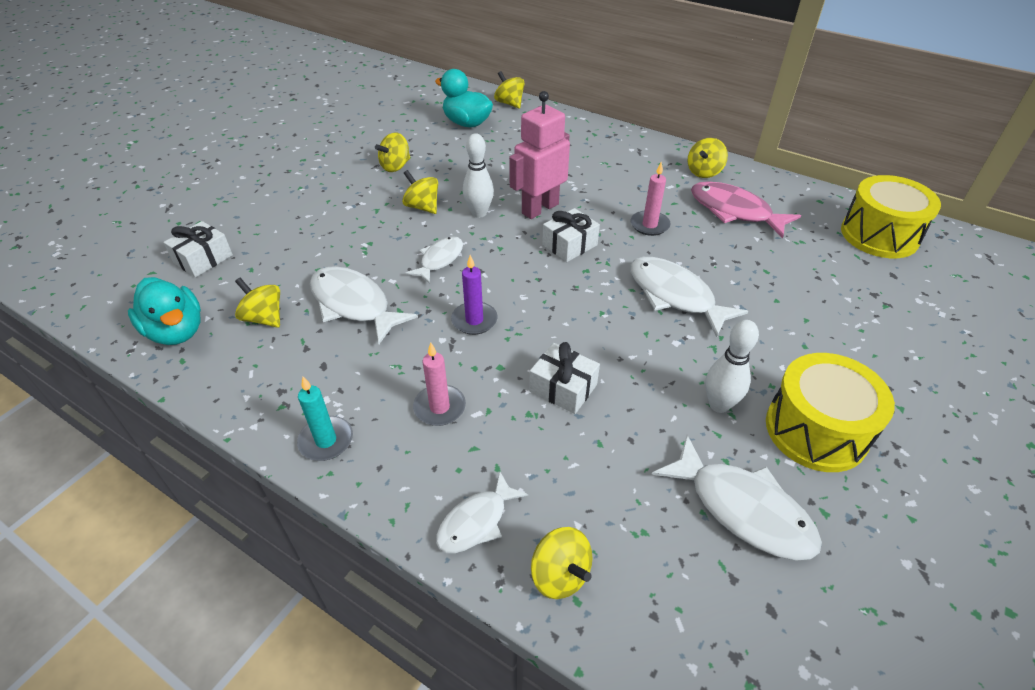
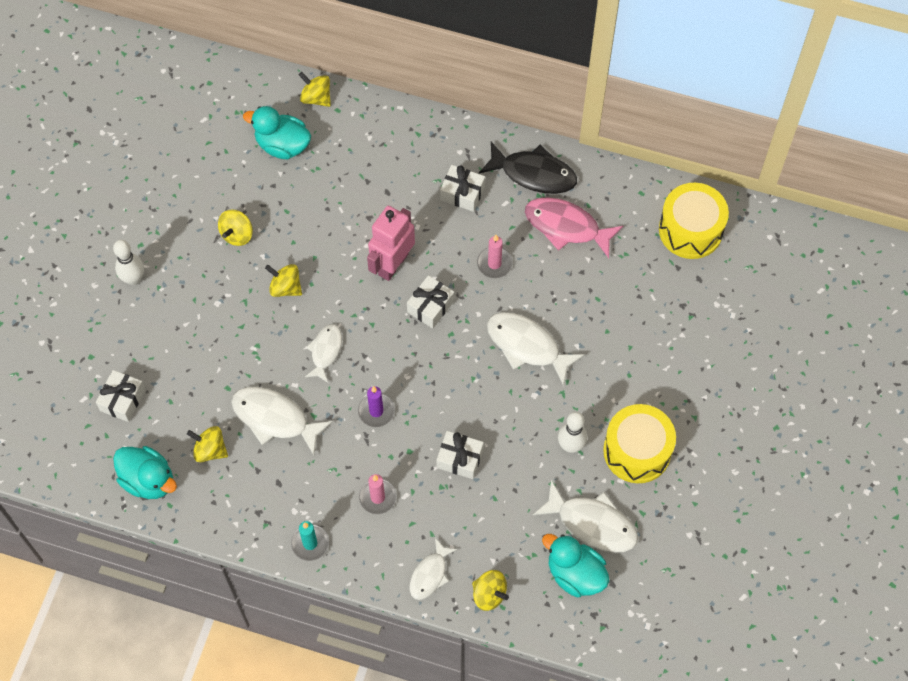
camera: 15 degrees left, 20 degrees up
white bowling pin [463,133,494,218] -> white bowling pin moved to [113,240,144,285]
yellow spinning top [687,138,728,178] -> black fish [479,142,577,194]
none -> white gift [440,165,485,212]
none -> turquoise duck [542,534,610,597]

